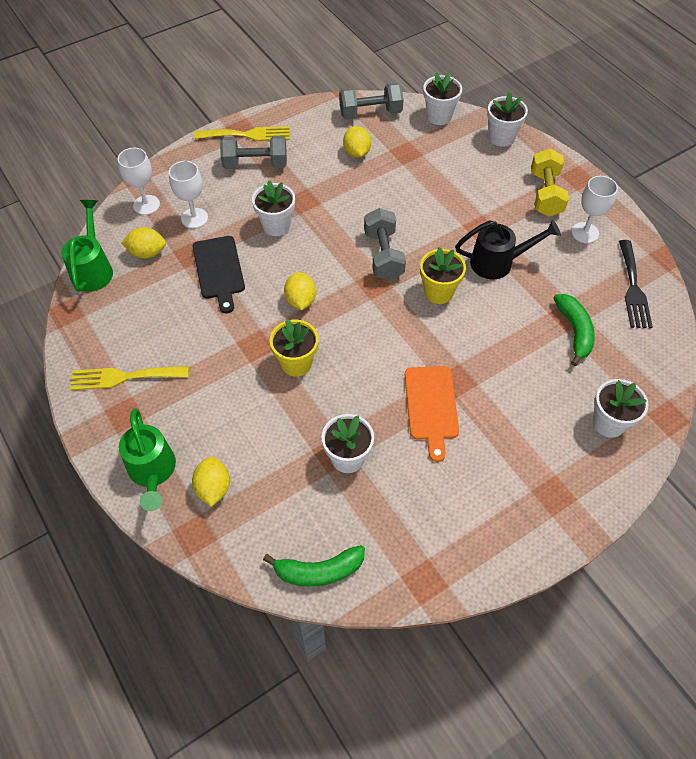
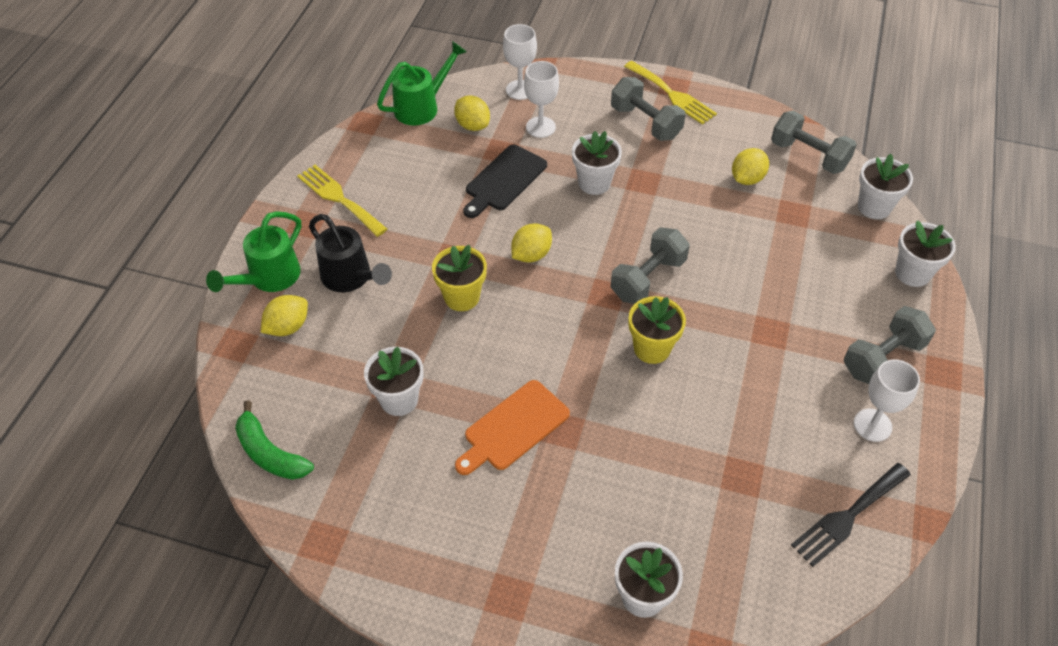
camera: 50 degrees right, 5 degrees down
black watering can [455,220,561,279] -> black watering can moved to [309,214,392,292]
yellow dumbbell [531,148,569,216] -> grey dumbbell [844,306,936,384]
green banana [553,294,595,366] -> none

